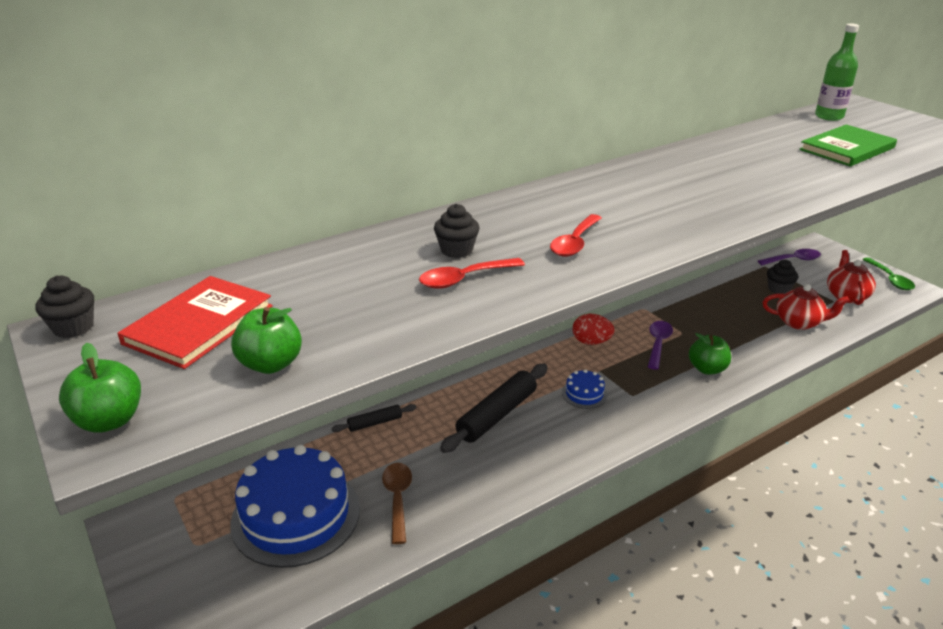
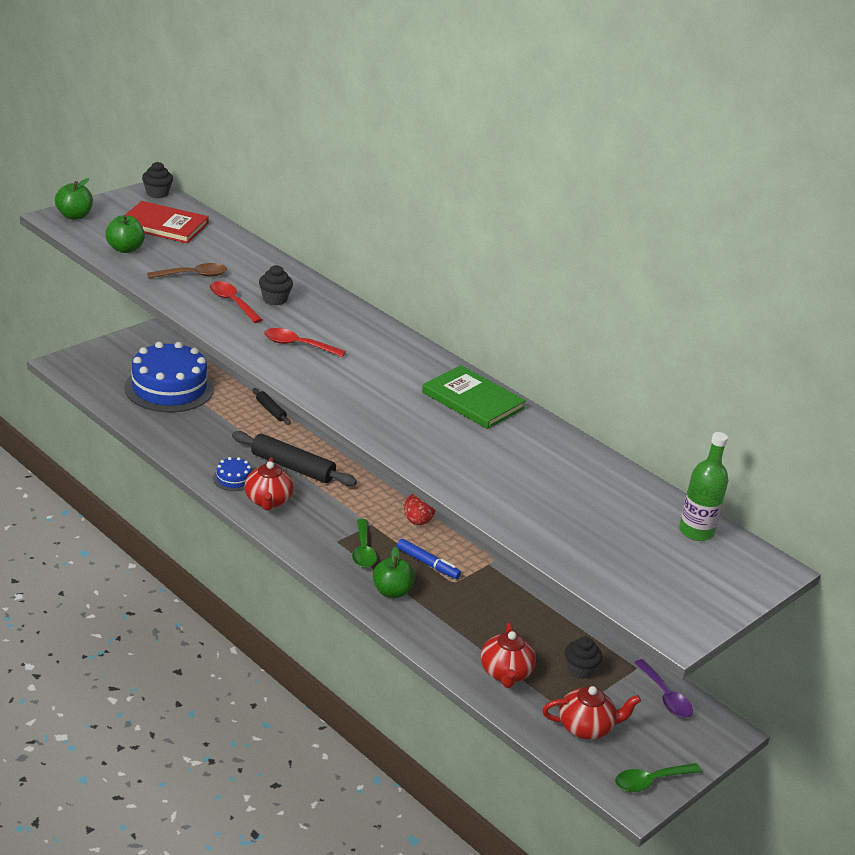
camera: 75 degrees right, 0 degrees up
brown spoon [382,463,412,544] -> brown spoon moved to [147,263,227,279]
blue cake [562,369,607,409] -> blue cake moved to [213,457,251,491]
purple spoon [648,321,673,370] -> blue marker [397,539,461,579]
green book [799,124,897,166] -> green book moved to [422,365,526,429]
none -> red teapot [245,458,294,511]
none -> green spoon [352,519,377,568]

